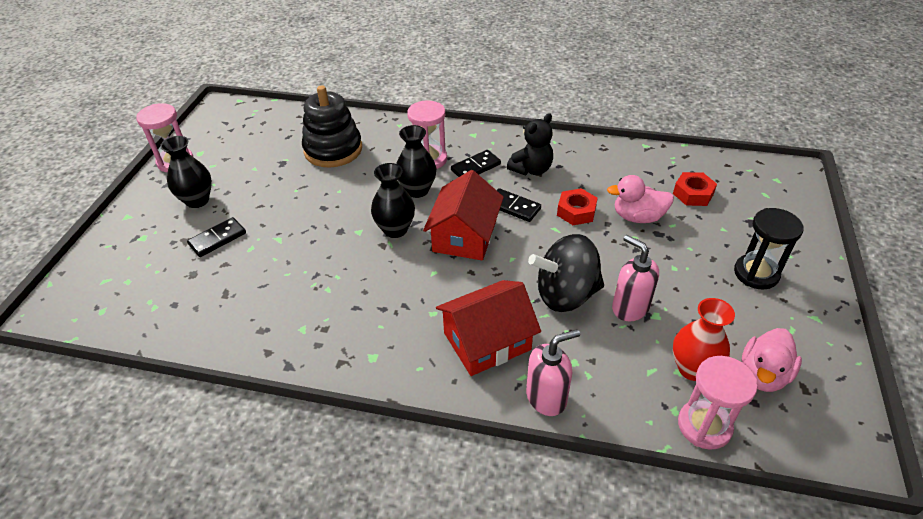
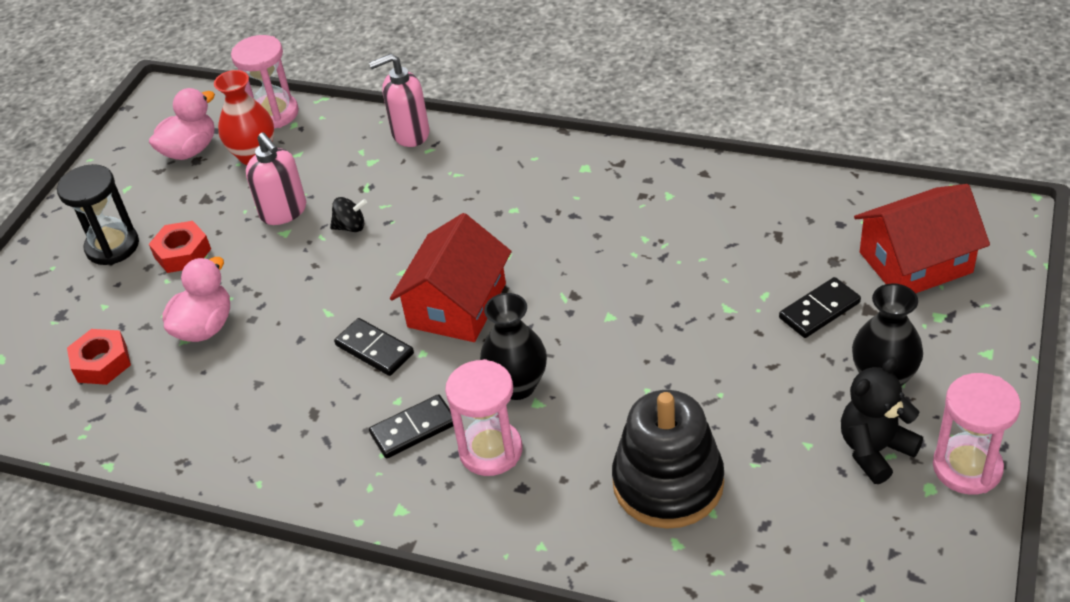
camera: 170 degrees left, 0 degrees up
black vase [371,163,415,238] -> none
red house [436,280,541,376] -> red house moved to [854,184,990,293]
black teddy bear [507,113,553,175] -> black teddy bear moved to [841,357,923,484]
black spinning top [528,234,604,312] -> black spinning top [330,197,367,232], size x0.42
red nut [557,188,598,225] -> red nut moved to [149,221,211,273]
pink duck [607,175,674,223] -> pink duck turned 75 degrees counterclockwise [163,257,230,342]

